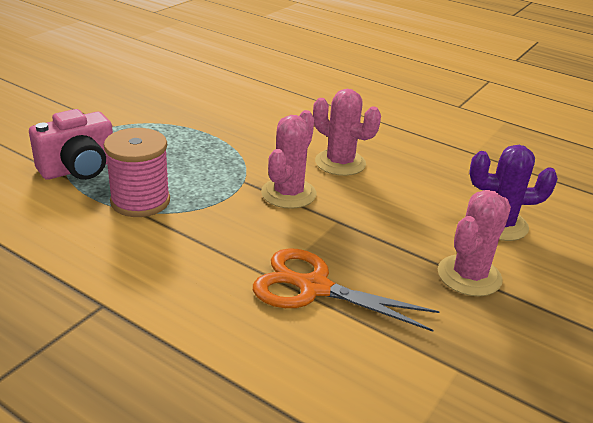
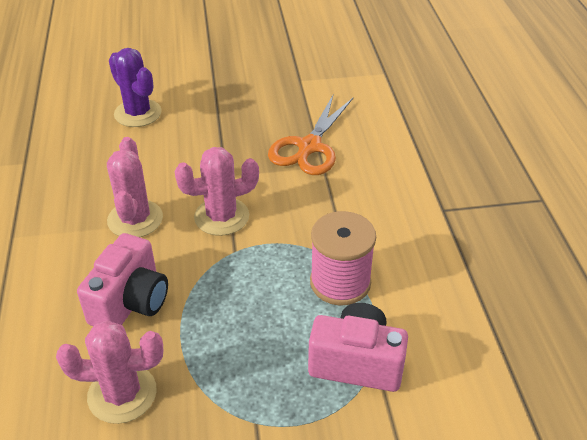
camera: 130 degrees left, 10 degrees up
orange scissors [253,248,440,332] -> orange scissors turned 45 degrees clockwise [268,95,353,175]
pink cactus [438,190,511,296] -> pink cactus moved to [56,320,163,424]
none -> pink camera [77,233,168,326]

